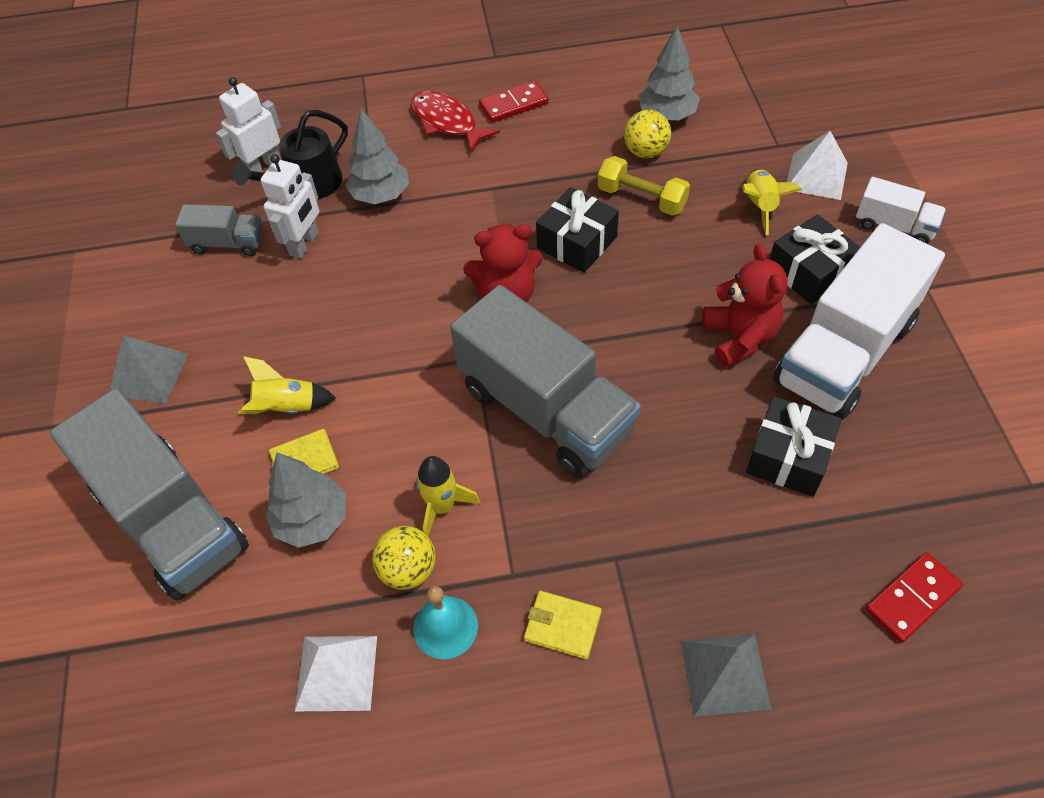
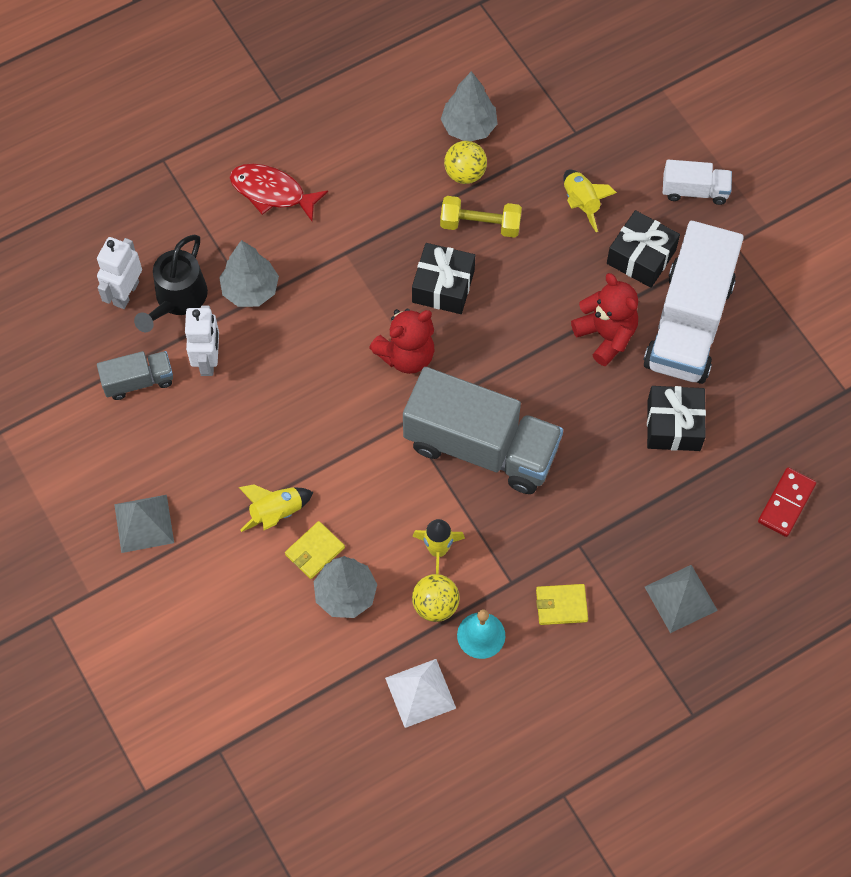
camera: 25 degrees left, 10 degrees up
grey truck [50,388,249,601] -> none
red domino [479,81,549,123] -> none
white pyramid [787,131,848,200] -> none

